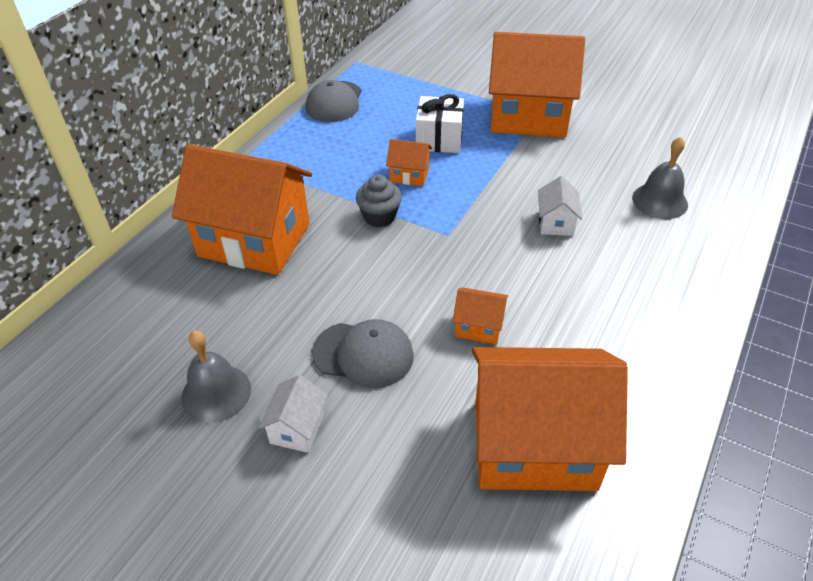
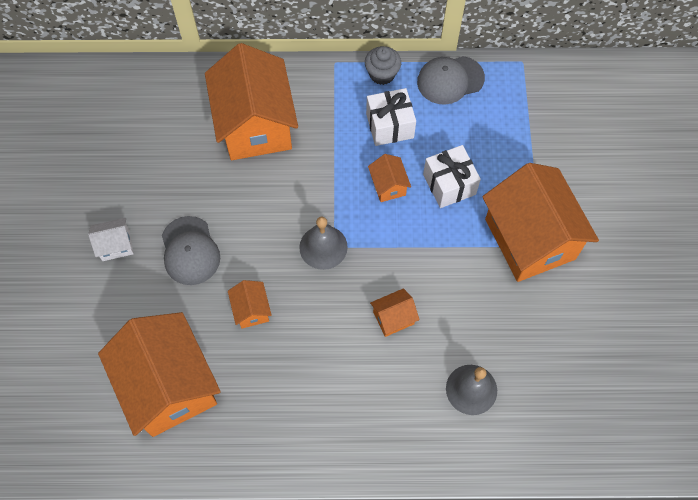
camera: 60 degrees right, 20 degrees up
grey bell [181,331,251,423] -> grey bell moved to [299,217,348,270]
grey cupcake [356,175,402,227] -> grey cupcake moved to [365,46,401,85]
white house [538,176,582,236] -> orange house [370,288,420,337]
none -> white gift [366,88,416,146]

